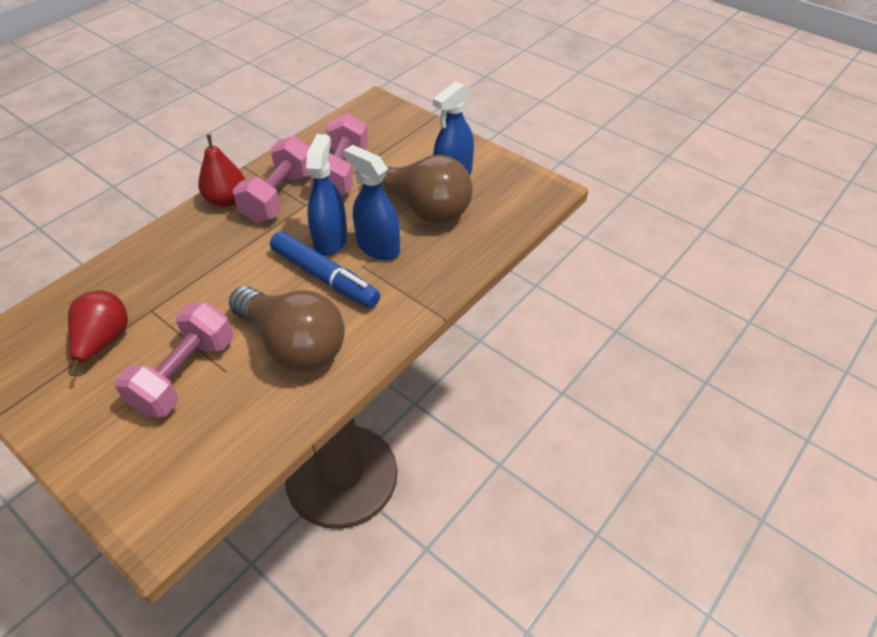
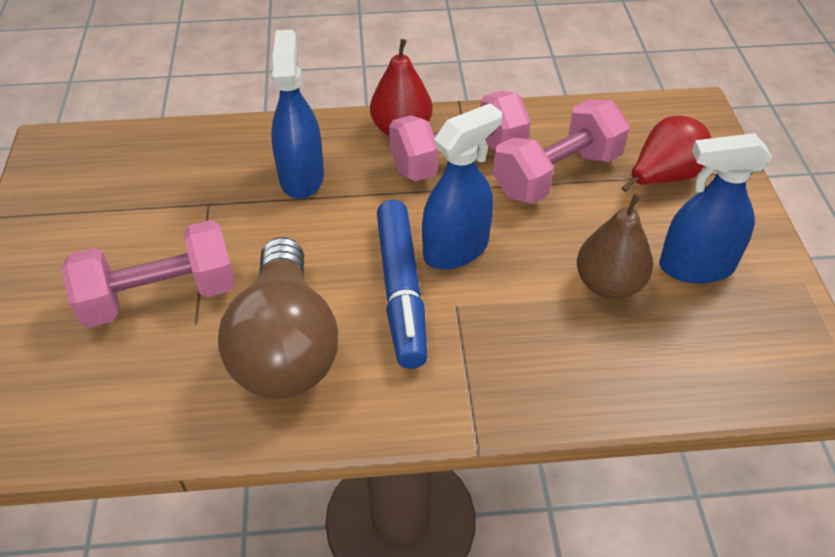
camera: 45 degrees right, 0 degrees up
red pear [68,290,128,376] -> red pear moved to [622,116,711,192]
blue spray bottle [344,145,400,260] -> blue spray bottle moved to [271,30,324,199]
brown light bulb [381,155,473,224] -> brown pear [577,193,653,299]

